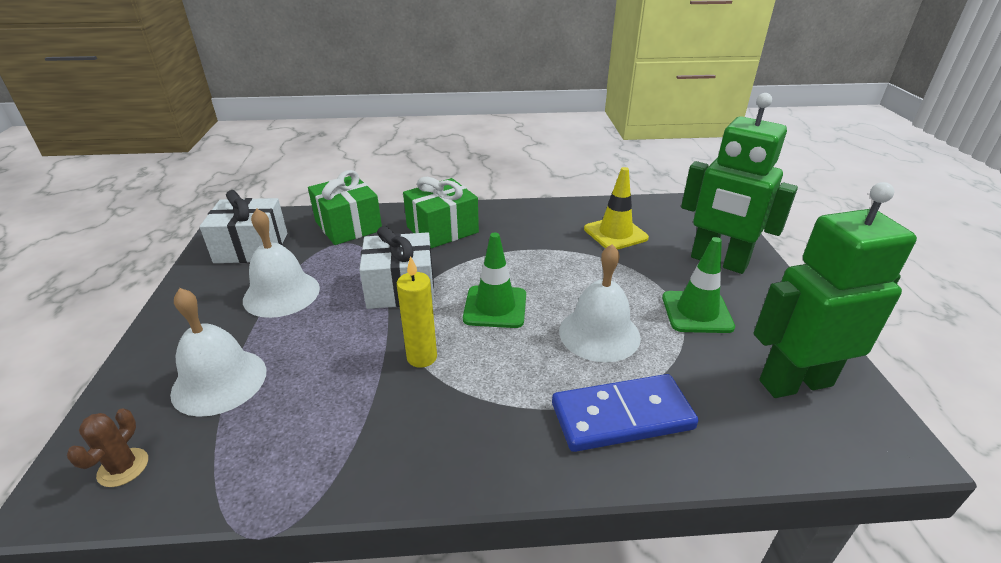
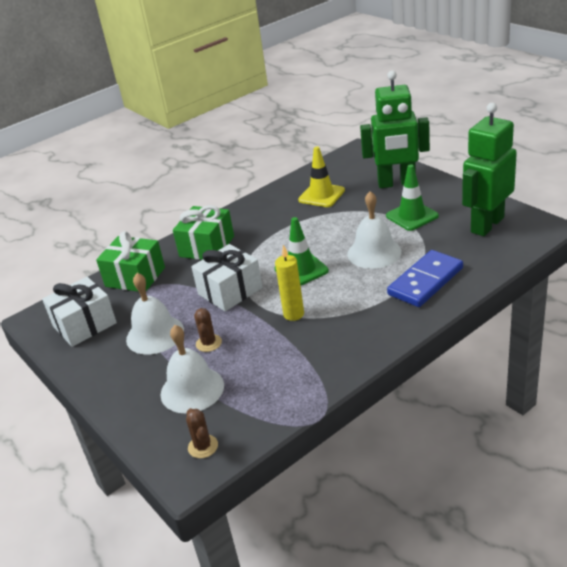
camera: 30 degrees left, 0 degrees up
none -> brown cactus [194,308,222,352]

